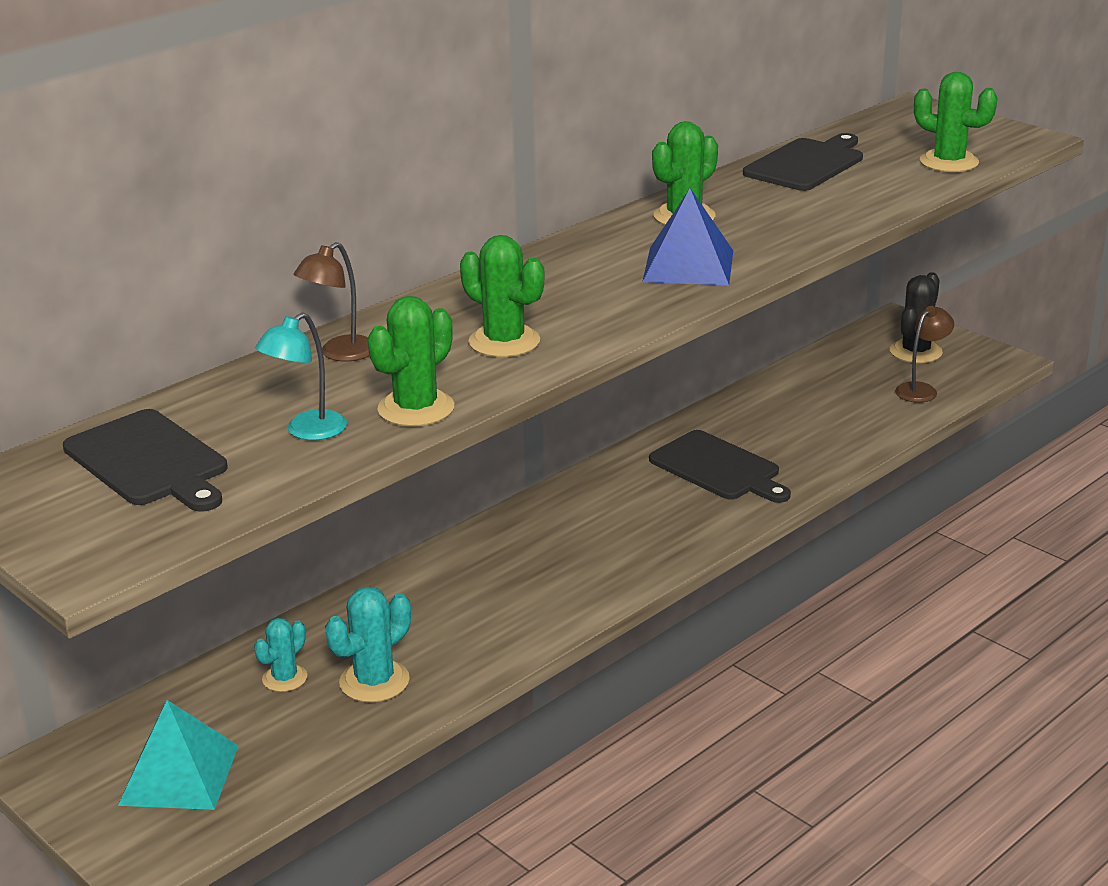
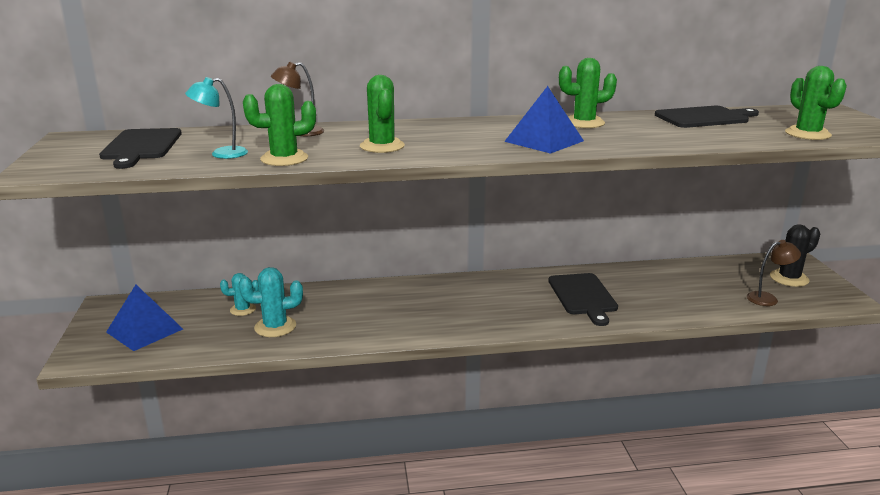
camera: 35 degrees right, 5 degrees down
turquoise pyramid [118,700,238,810] -> blue pyramid [106,285,183,351]

